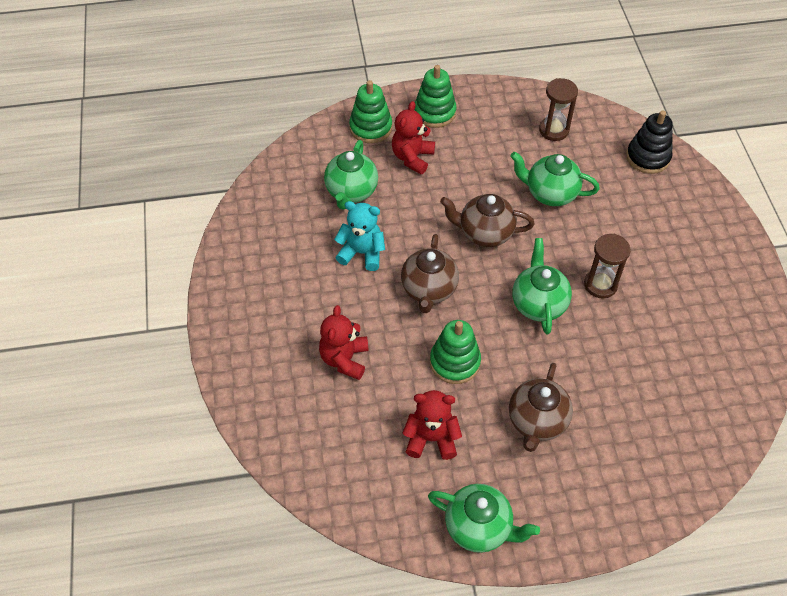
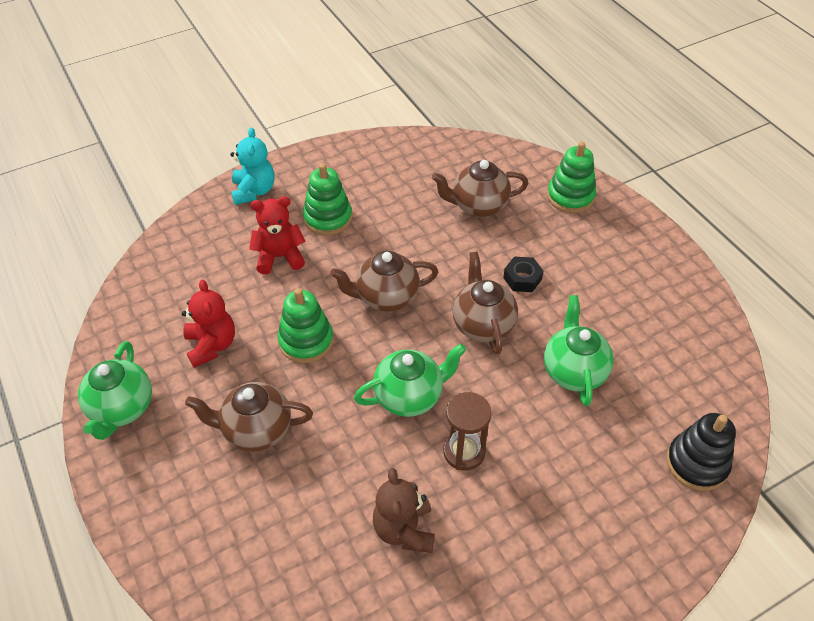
camera: 70 degrees right, 5 degrees down
green teapot [324,140,378,210] -> brown teapot [432,160,529,217]
turquoise teddy bear [334,201,385,271] -> turquoise teddy bear moved to [230,127,275,205]
red teddy bear [392,101,435,174] -> none
green stacking toy [414,65,457,128] -> green stacking toy moved to [303,163,352,235]
brown hourglass [539,78,578,141] -> none
none -> brown teddy bear [373,468,435,553]
none -> black nut [503,257,543,292]

